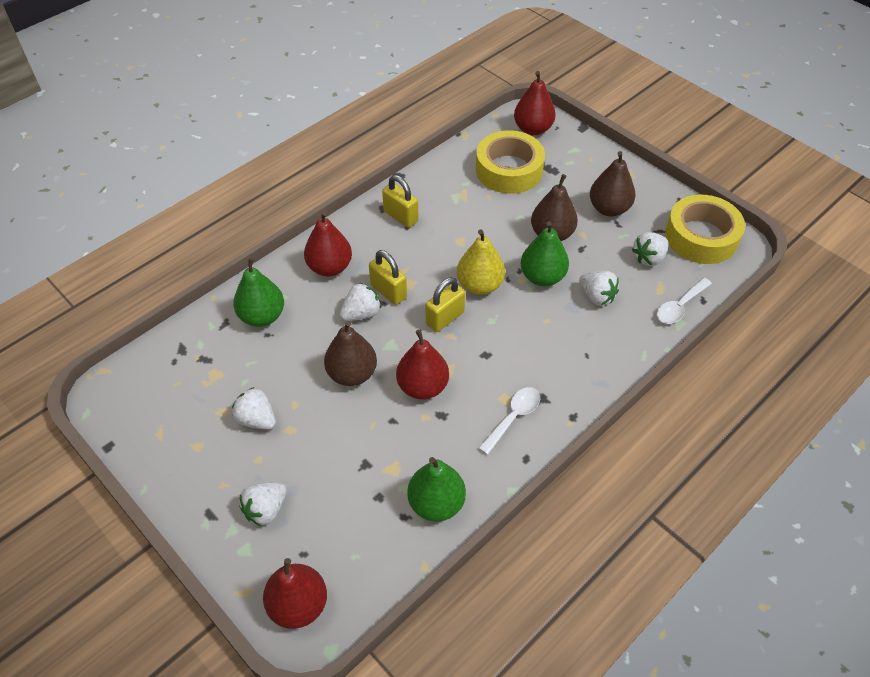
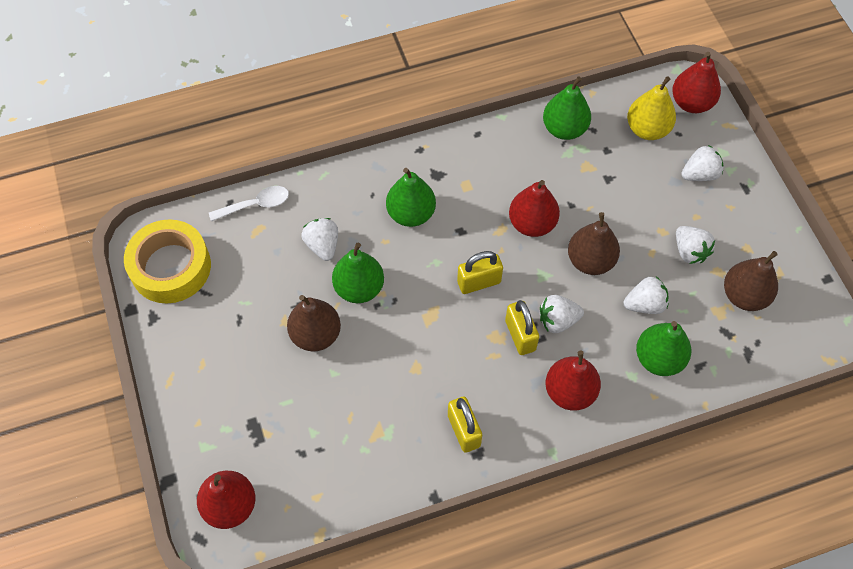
camera: 155 degrees left, 10 degrees up
yellow pear [457,229,505,295] -> yellow pear moved to [627,76,676,140]
yellow tape [476,130,545,194] -> none
white spoon [478,387,540,455] -> none
brown pear [590,151,635,216] -> brown pear moved to [724,251,778,311]
white strawberry [632,232,669,266] -> white strawberry moved to [623,277,669,314]
none -> green pear [386,168,436,227]

